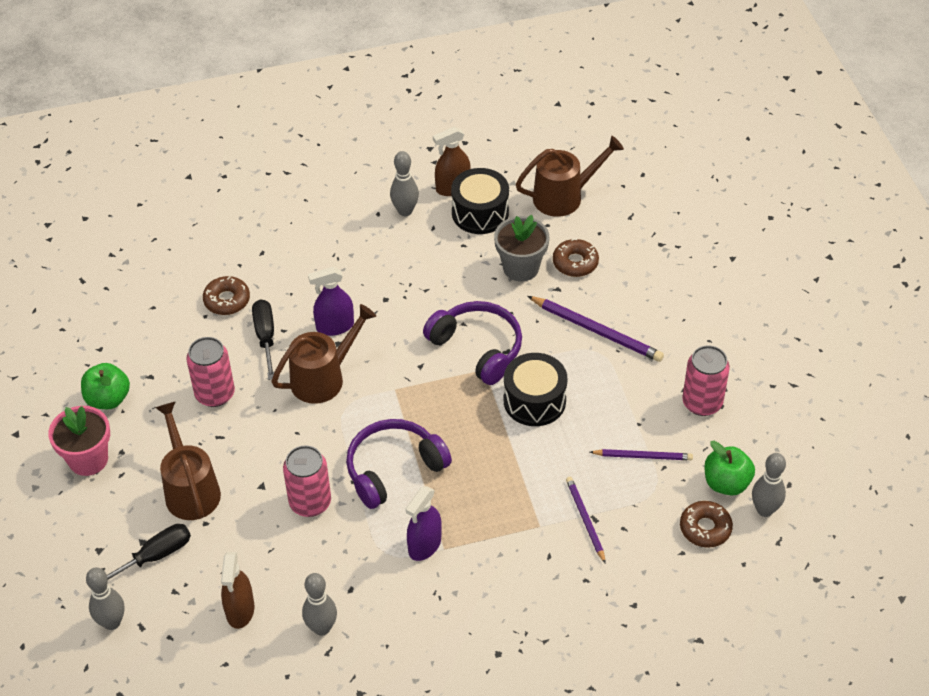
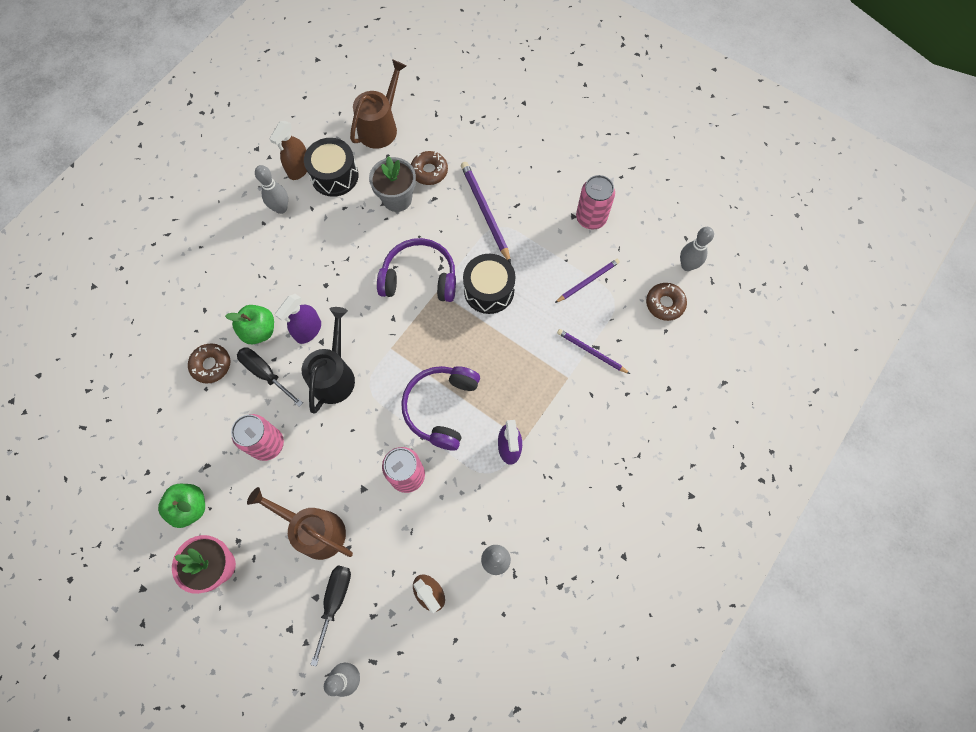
camera: 40 degrees left, 20 degrees up
brown watering can [272,304,376,404] -> black watering can [302,307,355,414]
purple pencil [528,296,664,362] -> purple pencil turned 105 degrees counterclockwise [461,162,511,263]
green apple [704,441,755,496] -> green apple moved to [225,305,274,344]

